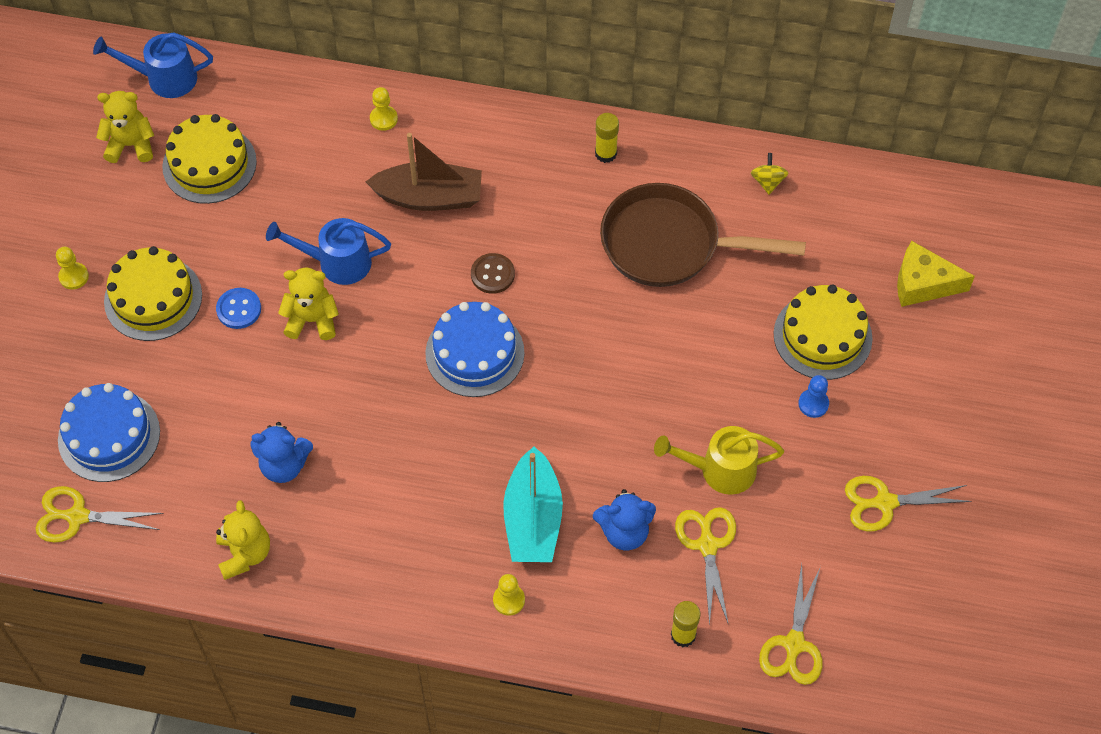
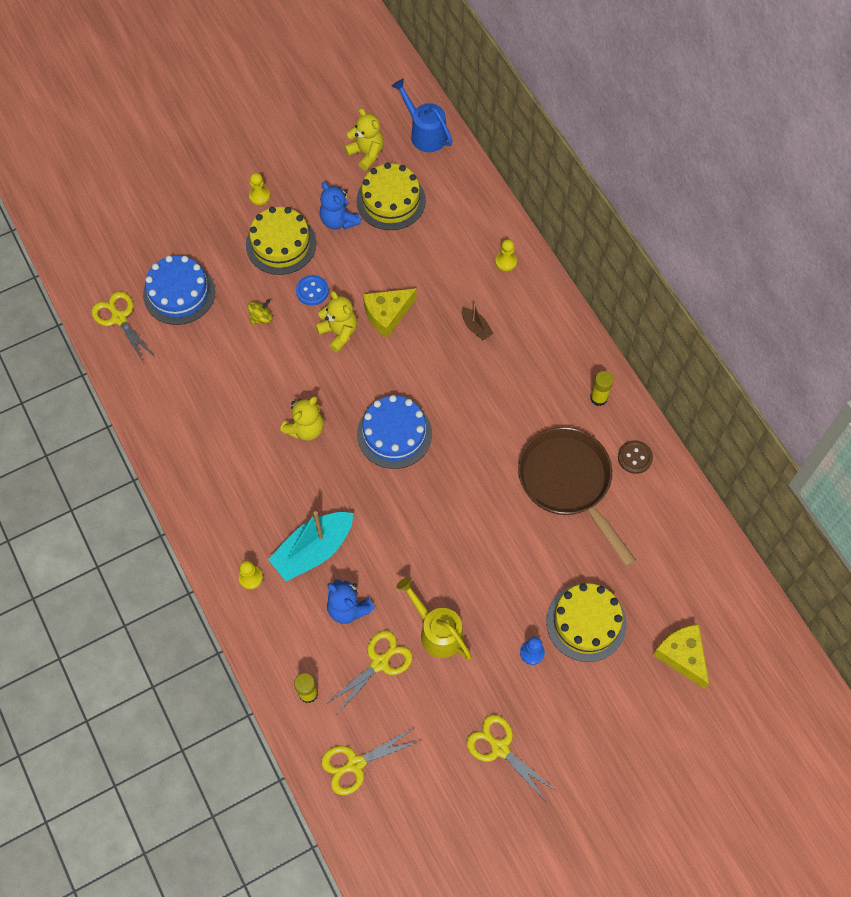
camera: 50 degrees right, 5 degrees up
yellow teddy bear [216,500,270,580] -> yellow teddy bear moved to [280,396,324,441]
blue teddy bear [251,422,313,483] -> blue teddy bear moved to [320,182,361,230]
blue watering can [266,218,391,285] -> yellow cheese [363,288,417,338]
brown boat [366,133,482,211] -> brown boat [462,304,494,341], size x0.48
brown button [471,253,515,294] -> brown button moved to [618,440,653,474]
yellow spinning top [751,153,789,194] -> yellow spinning top moved to [248,299,273,325]

